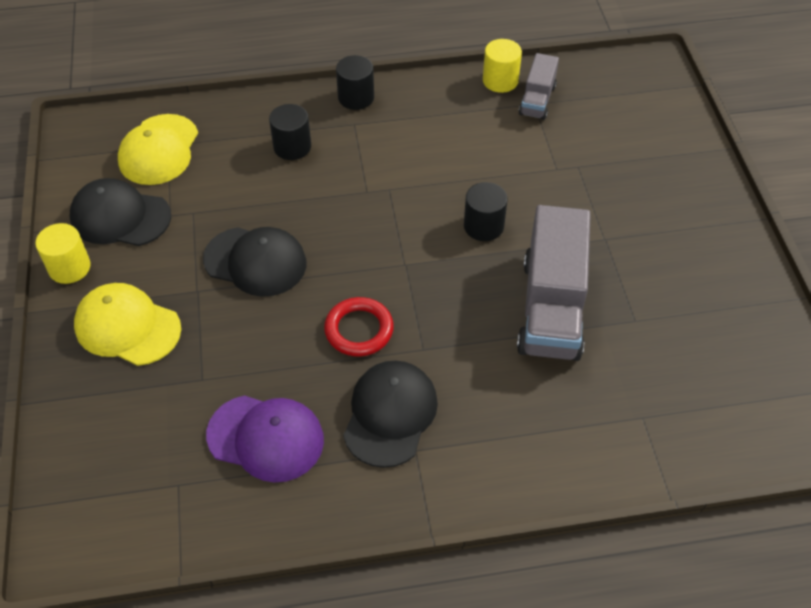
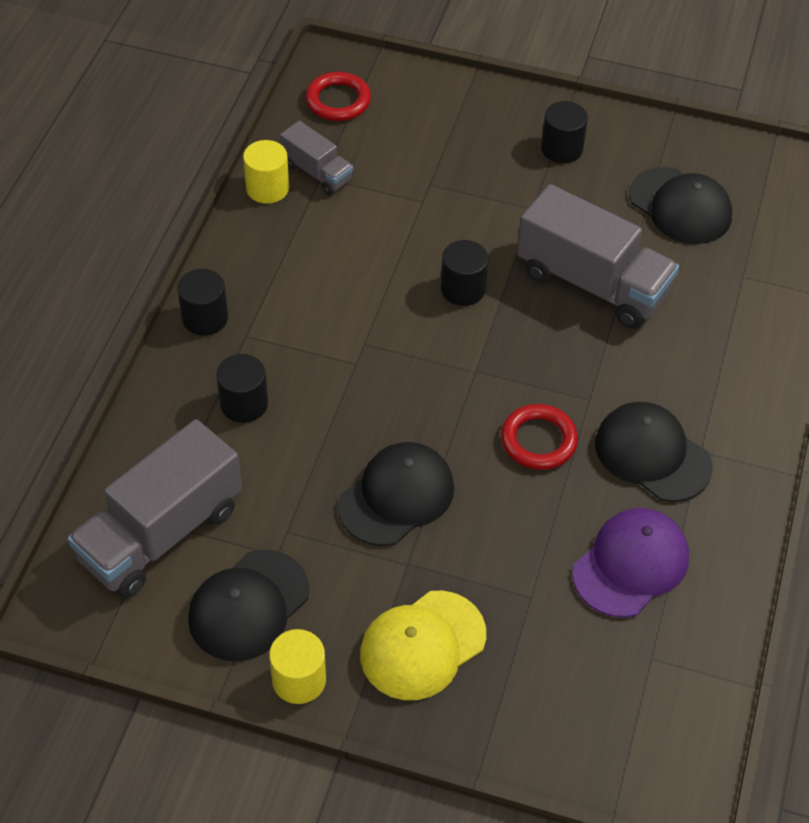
camera: 65 degrees left, 0 degrees up
yellow cap [118,114,198,185] -> grey truck [68,419,242,598]
none -> red ring [305,72,371,121]
none -> black cylinder [541,101,588,163]
none -> black cap [629,167,732,244]

